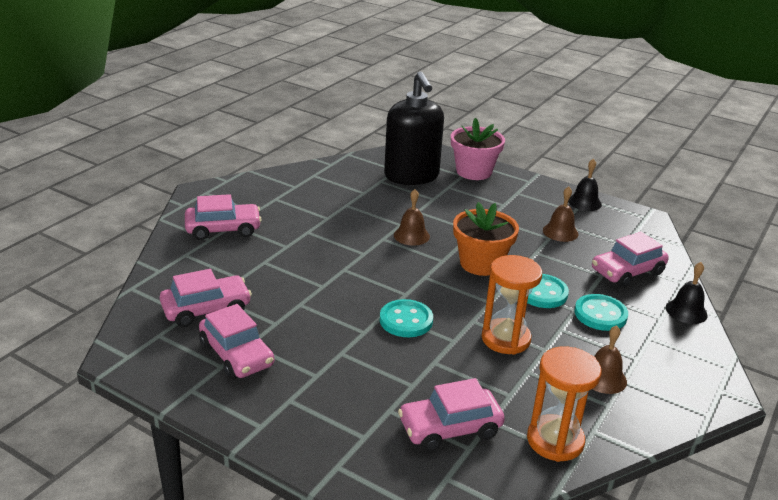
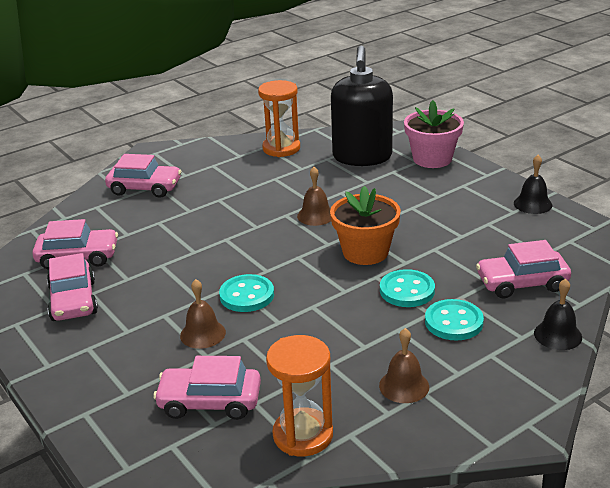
camera: 25 degrees right, 0 degrees up
orange hourglass [482,255,542,355] -> orange hourglass moved to [258,80,300,157]
brown bell [543,186,578,242] -> brown bell moved to [180,279,226,349]

